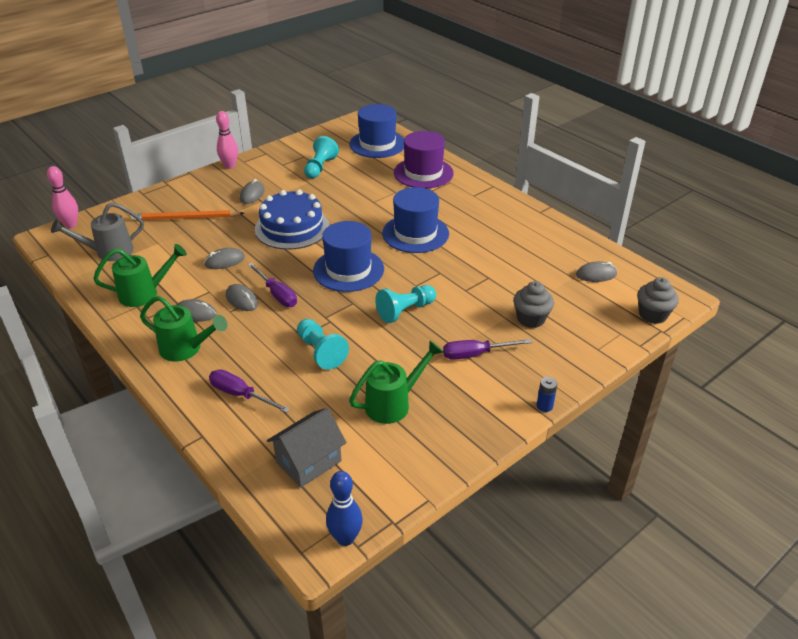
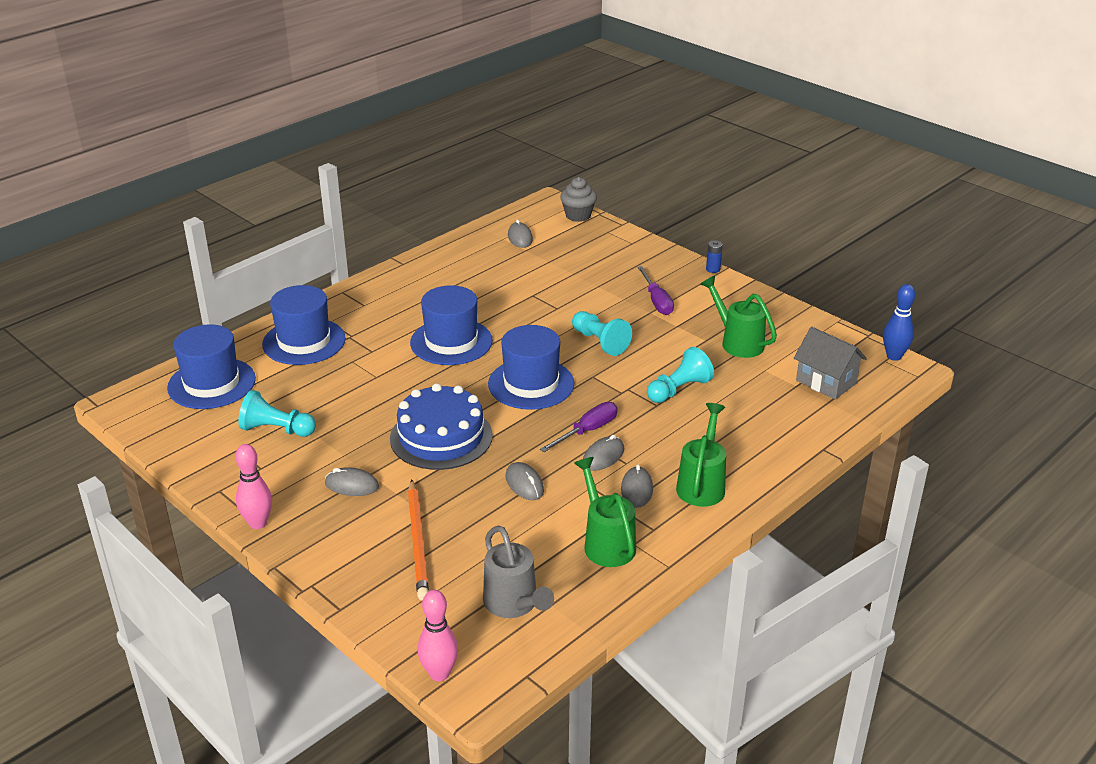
camera: 95 degrees left, 5 degrees down
purple screwdriver [209,369,290,413] -> none
purple hat [394,131,454,189] -> blue hat [262,285,346,365]
grey cupcake [513,281,554,328] -> none

